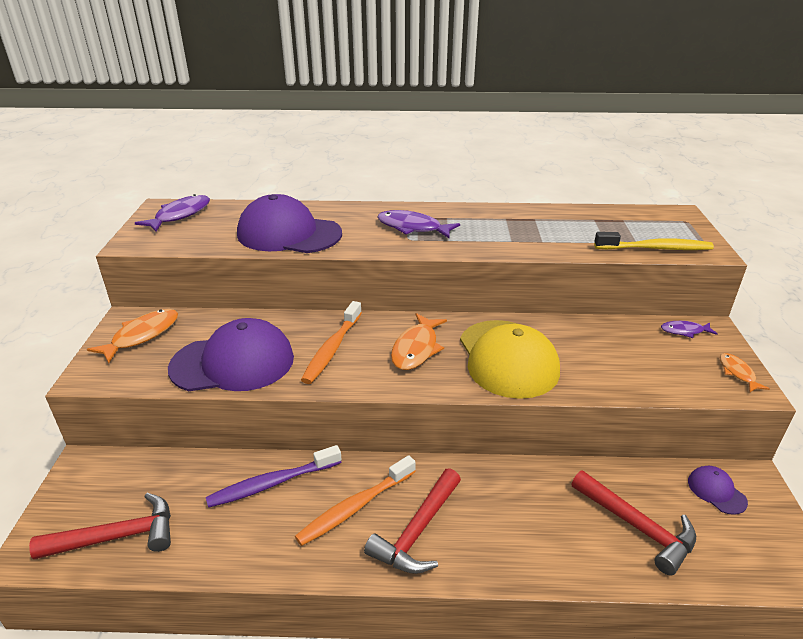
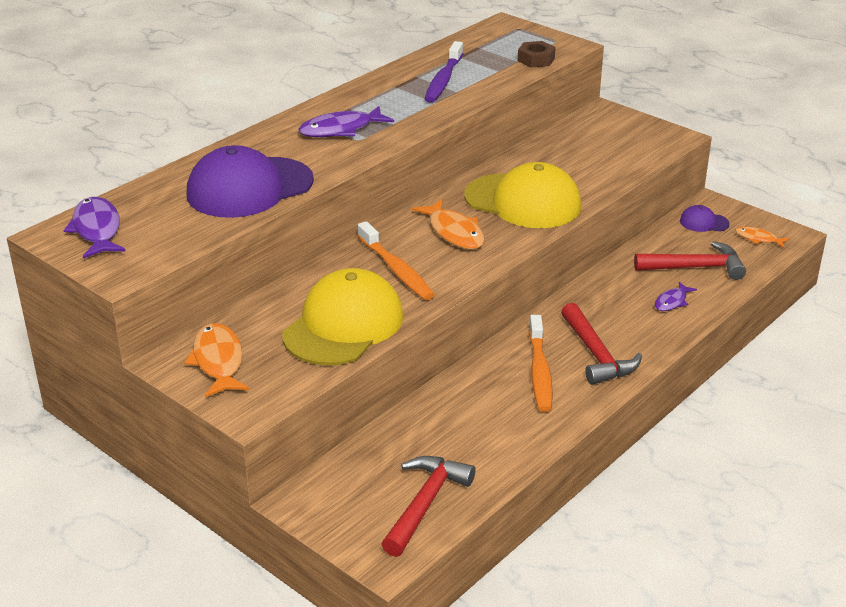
camera: 50 degrees left, 0 degrees up
purple cap [168,318,294,391] -> yellow cap [282,268,404,366]
purple toothbrush [206,445,342,508] -> purple toothbrush moved to [425,41,463,103]
yellow toothbrush [594,232,714,250] -> brown nut [518,41,556,67]
purple fish [661,321,718,338] -> purple fish moved to [655,282,697,311]
orange fish [720,353,770,393] -> orange fish moved to [735,226,790,248]

